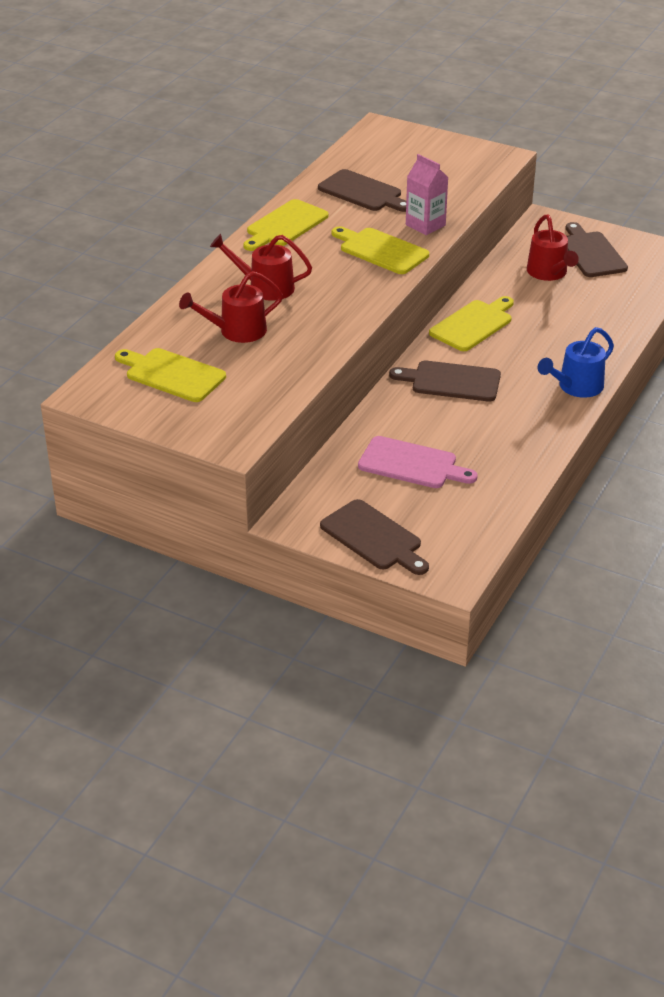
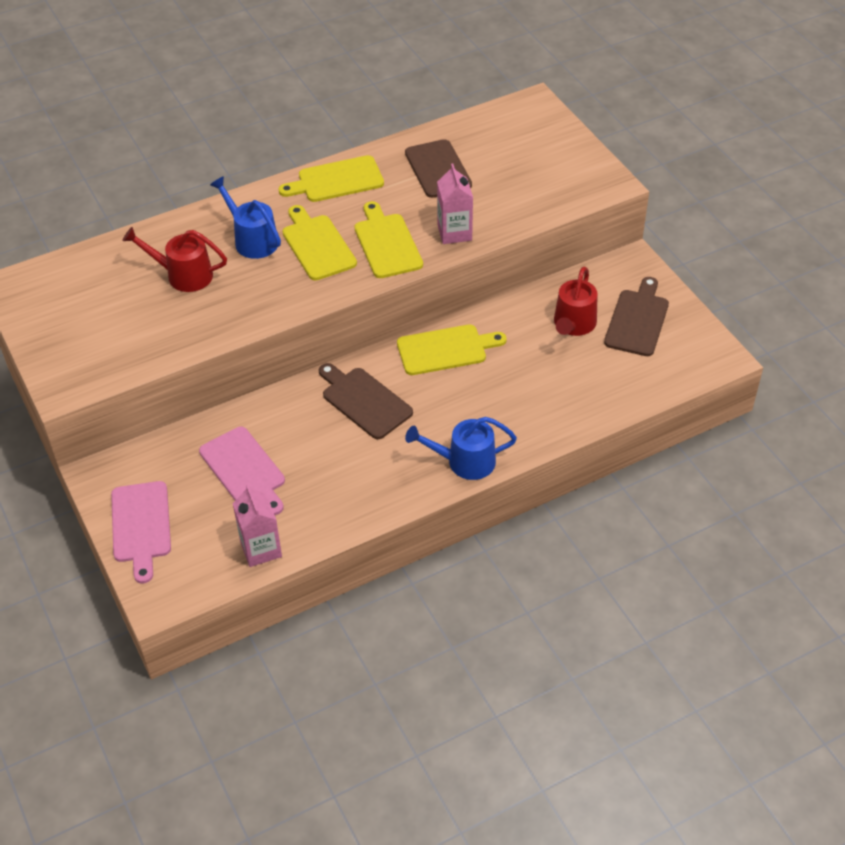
camera: 35 degrees right, 10 degrees up
yellow cutting board [115,348,226,402] -> yellow cutting board moved to [282,205,357,280]
red watering can [210,234,312,301] -> blue watering can [210,176,281,259]
brown cutting board [320,499,429,575] -> pink cutting board [111,481,171,584]
none -> pink carton [233,484,282,567]

